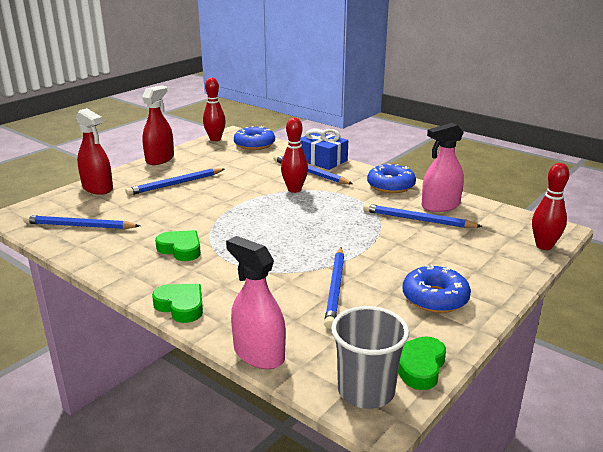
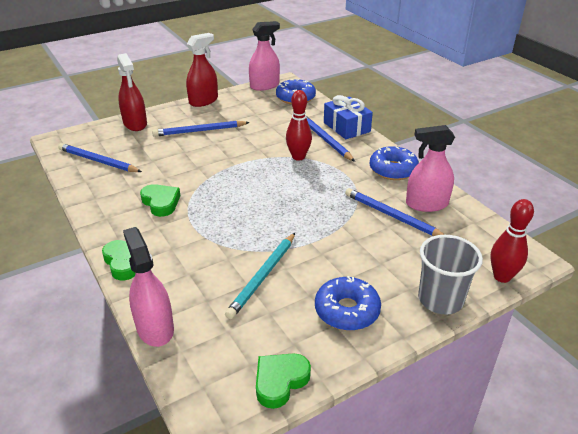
camera: 20 degrees right, 10 degrees up
red bowling pin [203,78,226,141] -> pink spray bottle [249,21,280,91]
blue pencil [324,247,344,329] -> turquoise pencil [225,233,295,319]
grey cup [331,306,409,409] -> grey cup moved to [418,235,483,315]

